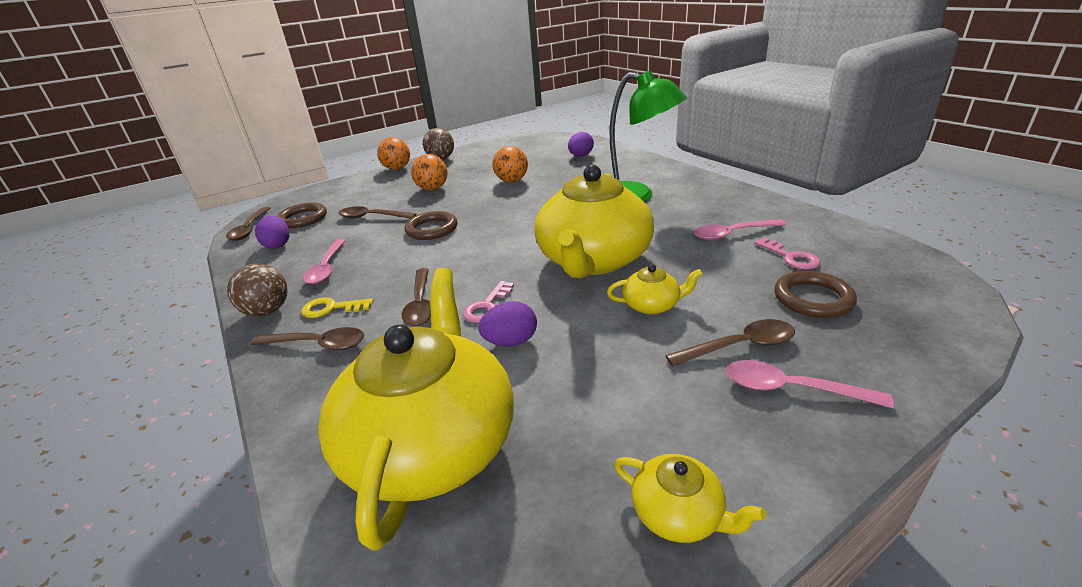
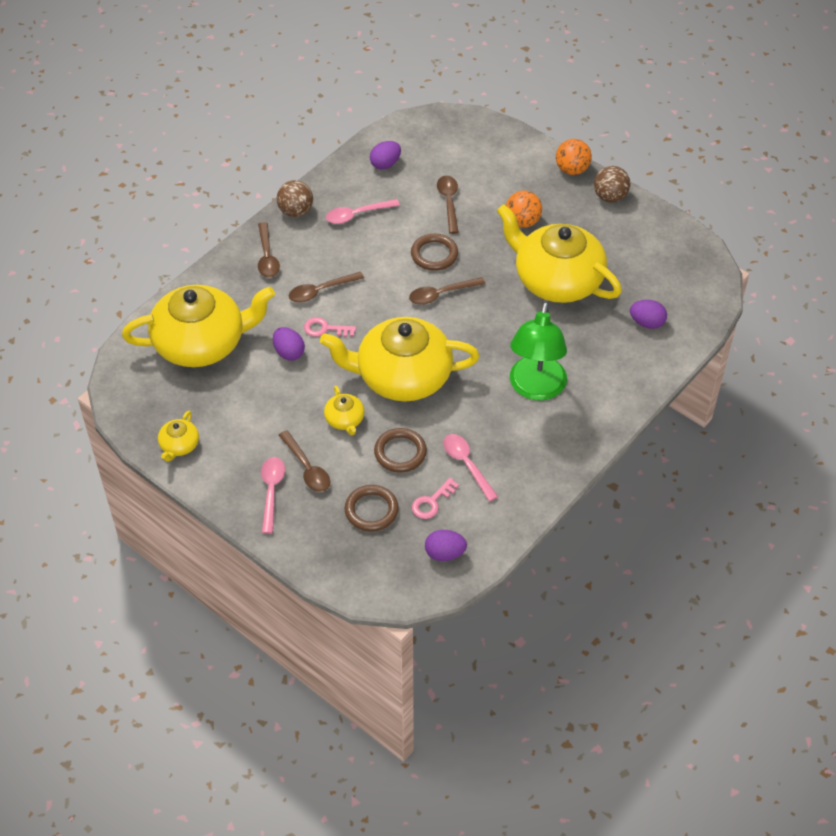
camera: 70 degrees right, 20 degrees up
brown spoon [226,207,270,241] -> brown spoon moved to [409,277,485,305]
brown ring [277,202,327,228] -> brown ring moved to [374,428,427,473]
yellow key [301,297,374,318] -> none
orange ball [492,146,528,182] -> yellow teapot [497,204,622,303]
none -> purple egg [425,530,467,561]

